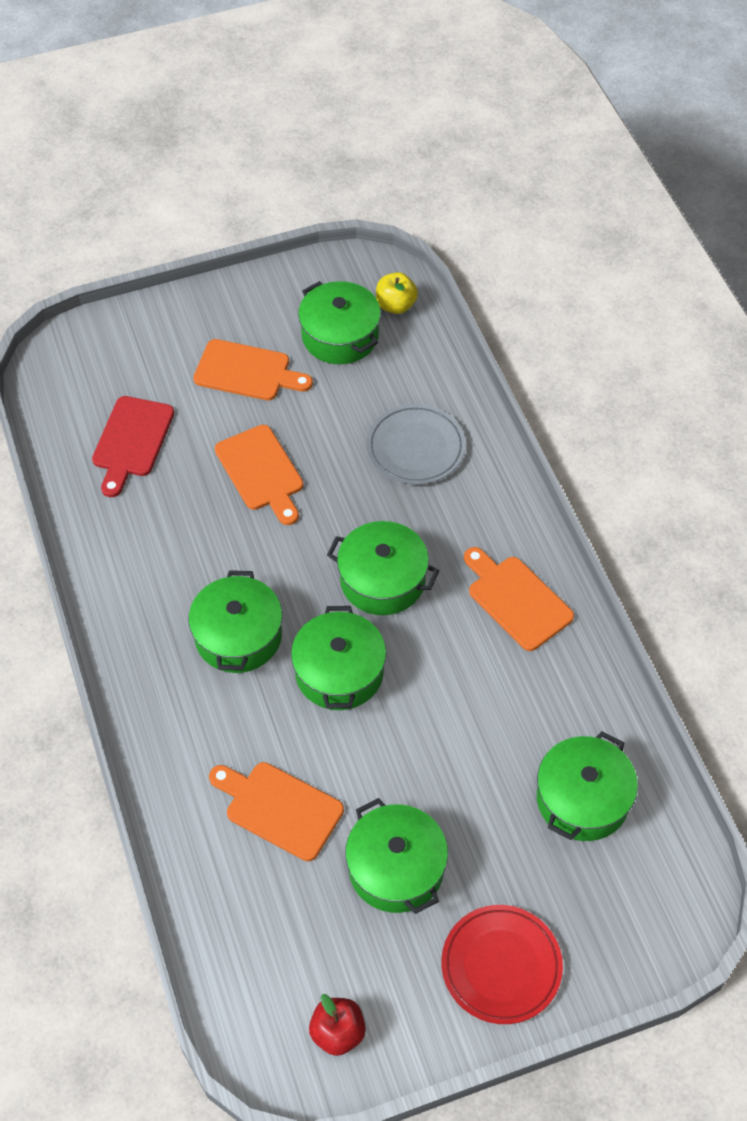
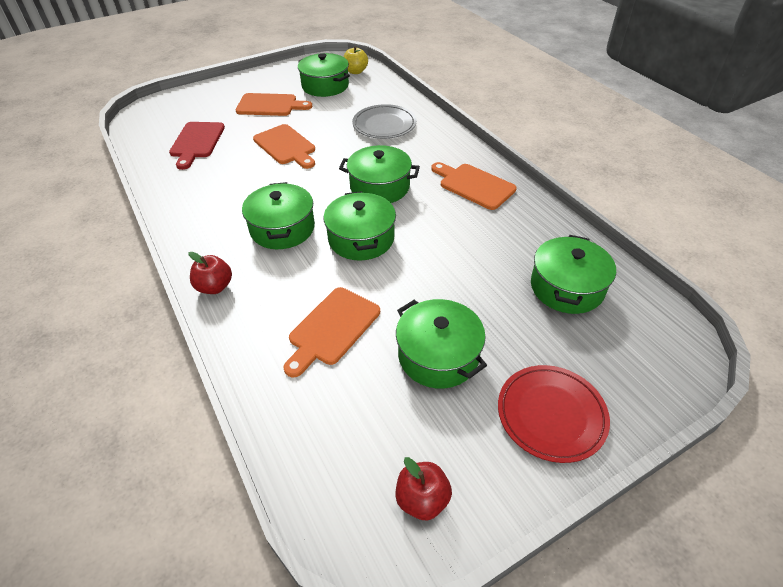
camera: 10 degrees left, 10 degrees down
orange cutting board [209,762,344,861] -> orange cutting board turned 75 degrees counterclockwise [284,287,380,377]
none -> red apple [189,252,232,294]

